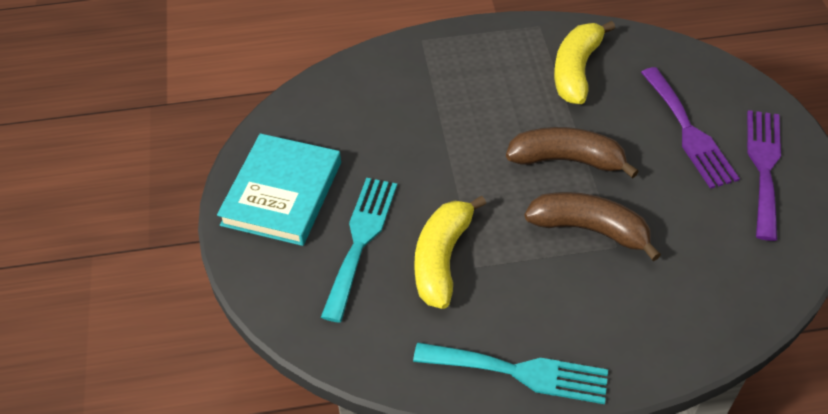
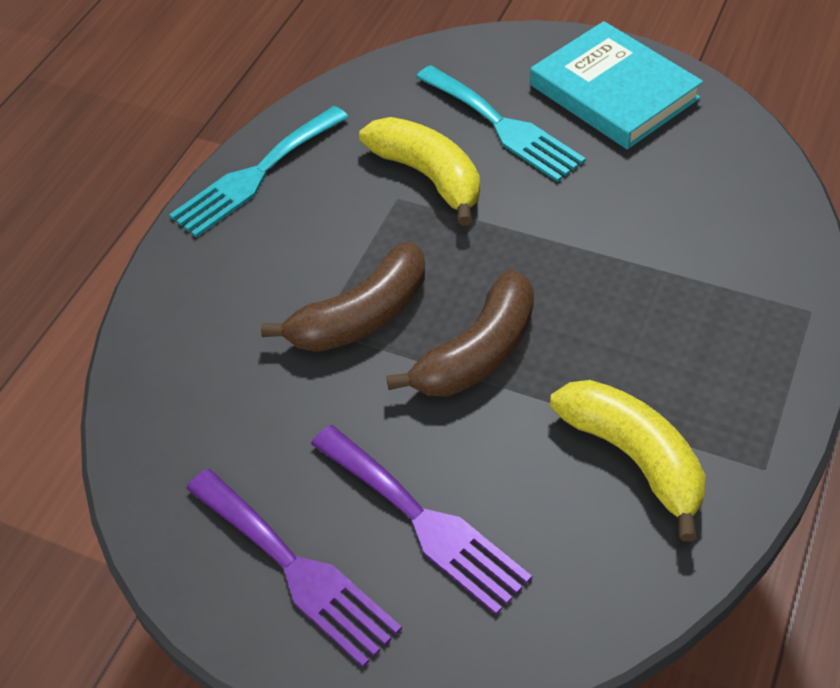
camera: 125 degrees right, 0 degrees up
purple fork [641,67,740,189] -> purple fork turned 150 degrees counterclockwise [311,425,532,615]

